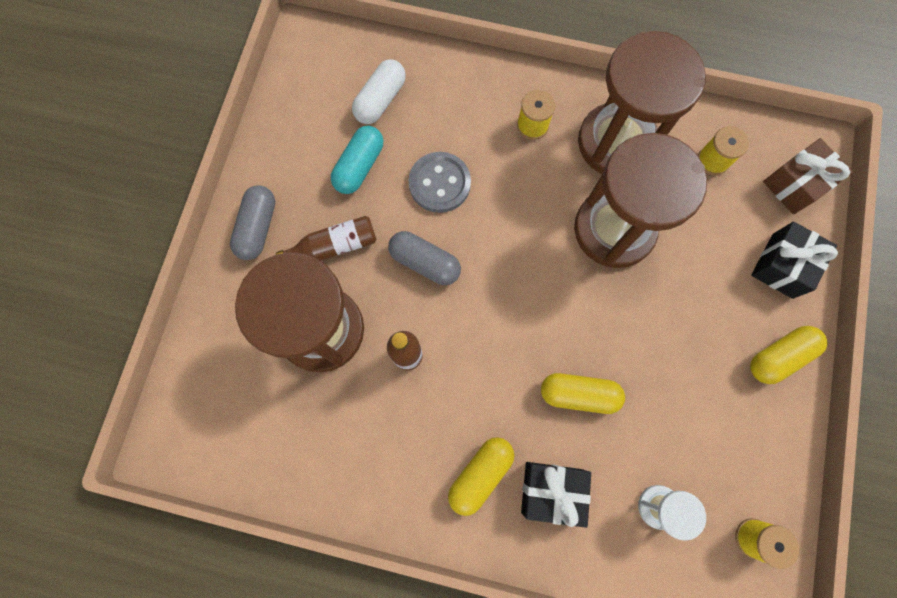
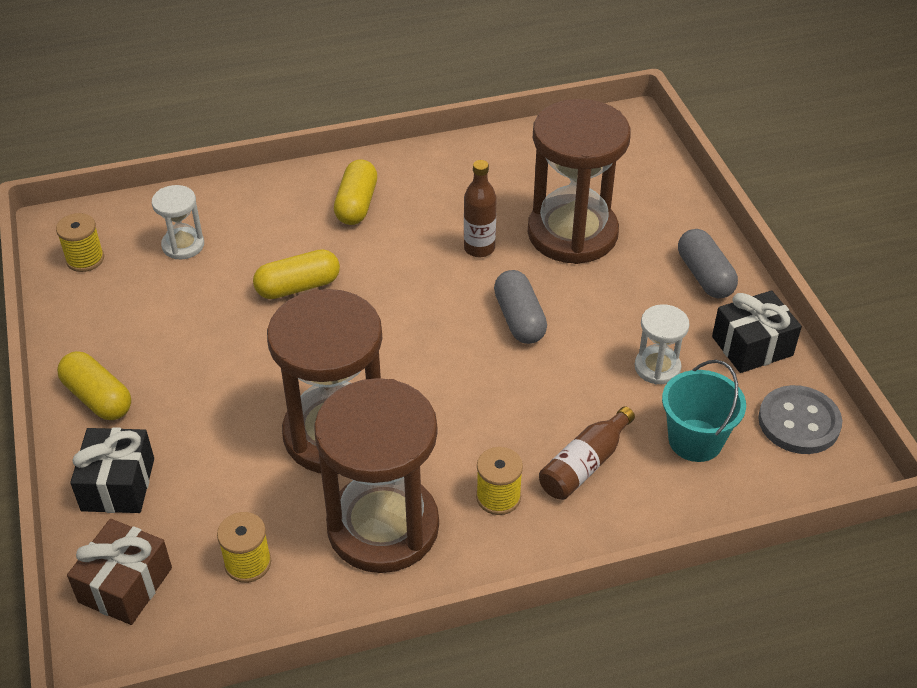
camera: 150 degrees right, 30 degrees down
brown bottle [276,216,376,261] -> brown bottle moved to [539,406,635,500]
turquoise capsule [331,126,383,194] -> white hourglass [635,304,690,385]
white capsule [352,59,406,124] -> turquoise bucket [662,360,746,462]
grey capsule [388,231,461,285] -> grey capsule turned 75 degrees clockwise [494,270,547,344]
grey button [408,152,471,213] -> grey button moved to [758,385,842,454]
black gift [521,462,591,528] -> black gift moved to [712,290,802,373]
yellow capsule [750,326,827,384] -> yellow capsule turned 75 degrees counterclockwise [57,351,131,420]

